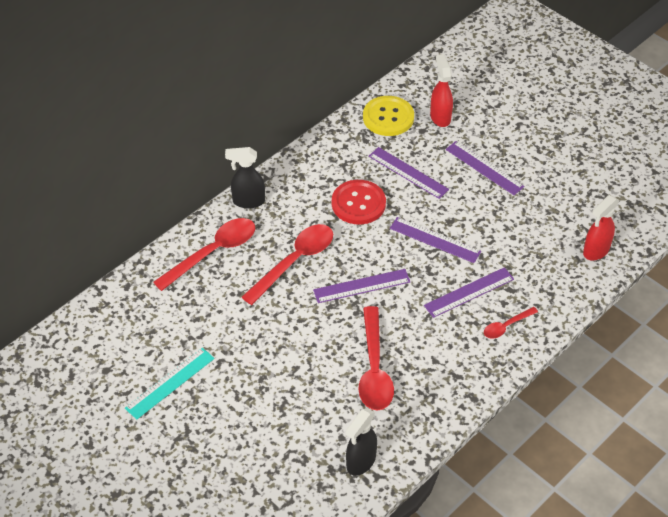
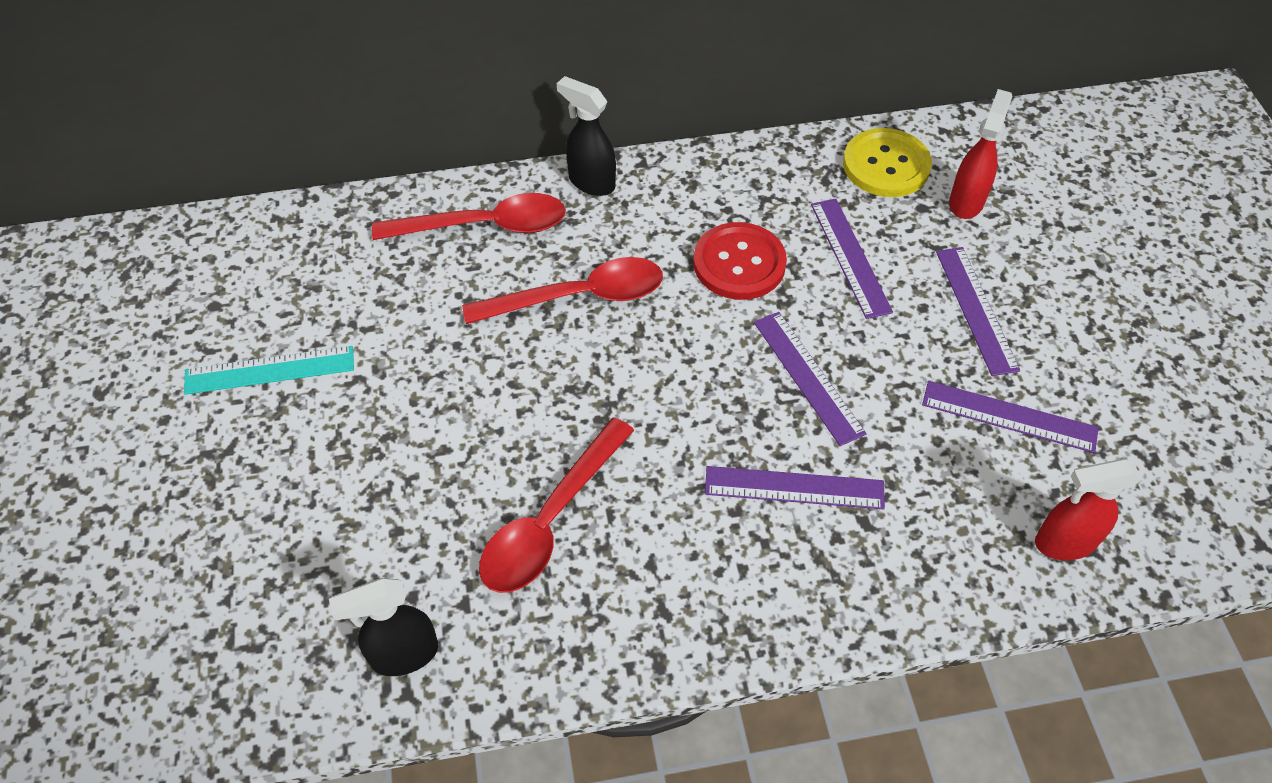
camera: 35 degrees right, 5 degrees up
purple ruler [313,269,410,303] -> purple ruler moved to [922,381,1099,453]
red spoon [484,307,538,339] -> none

